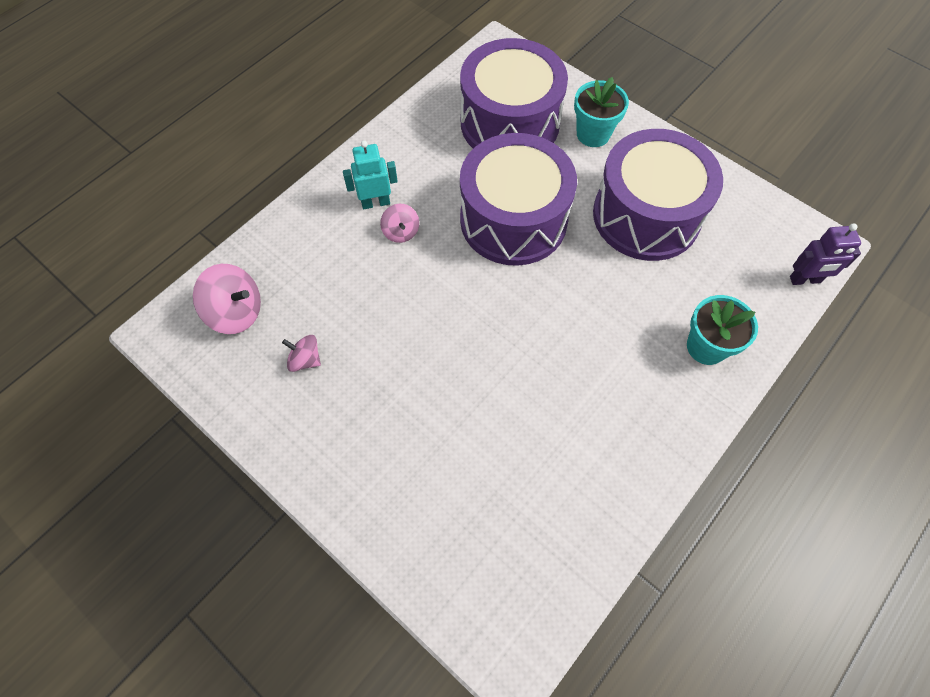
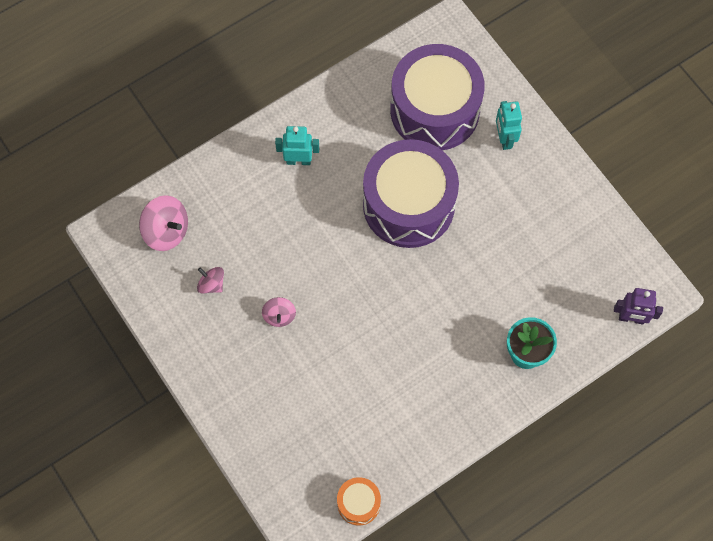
camera: 15 degrees right, 5 degrees up
pink spinning top [380,204,419,243] -> pink spinning top moved to [262,297,296,327]
turquoise flower pot [574,77,629,147] -> turquoise robot [496,101,522,150]
purple drum [593,129,723,261] -> none
none -> orange drum [337,477,381,526]

